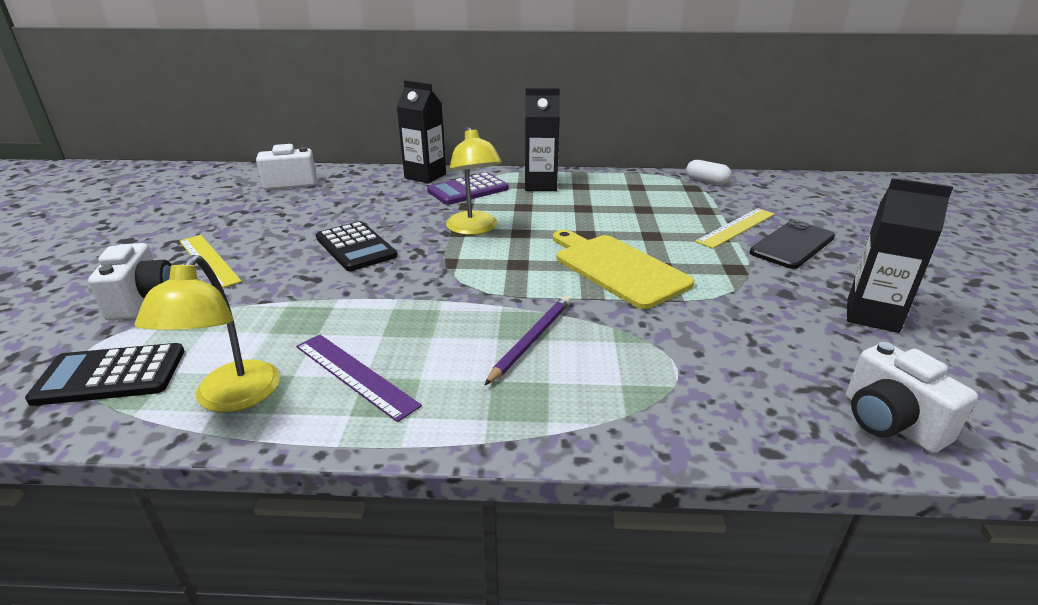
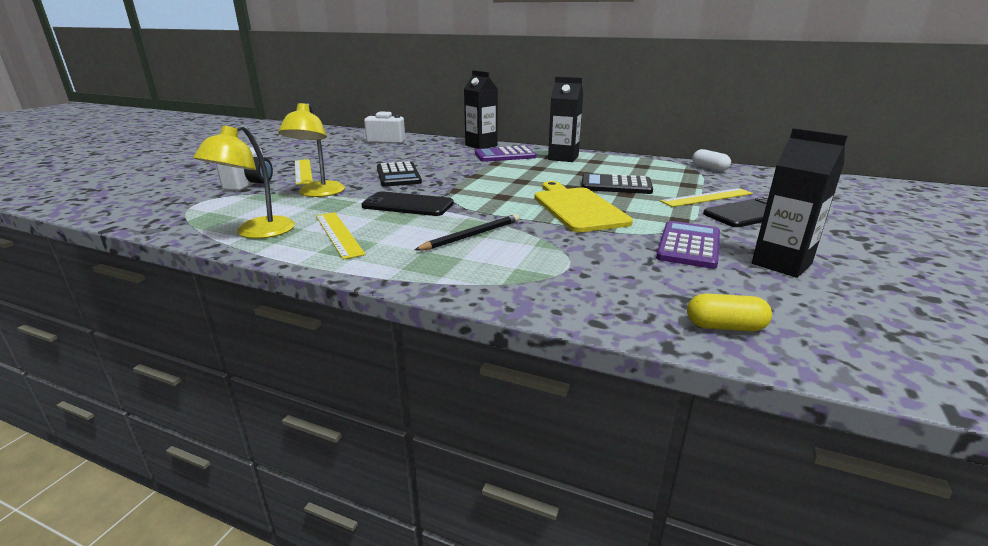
camera: 20 degrees right, 5 degrees down
black calculator [25,343,184,406] -> black calculator moved to [581,173,653,194]
purple ruler [296,334,422,422] -> yellow ruler [316,212,366,260]
yellow lamp [446,127,502,235] -> yellow lamp moved to [278,103,345,197]
purple pencil [485,296,570,385] -> black pencil [415,214,520,251]
white camera [846,342,978,453] -> yellow capsule [687,293,772,331]
none -> black phone [361,191,454,216]
none -> purple calculator [656,221,720,269]

